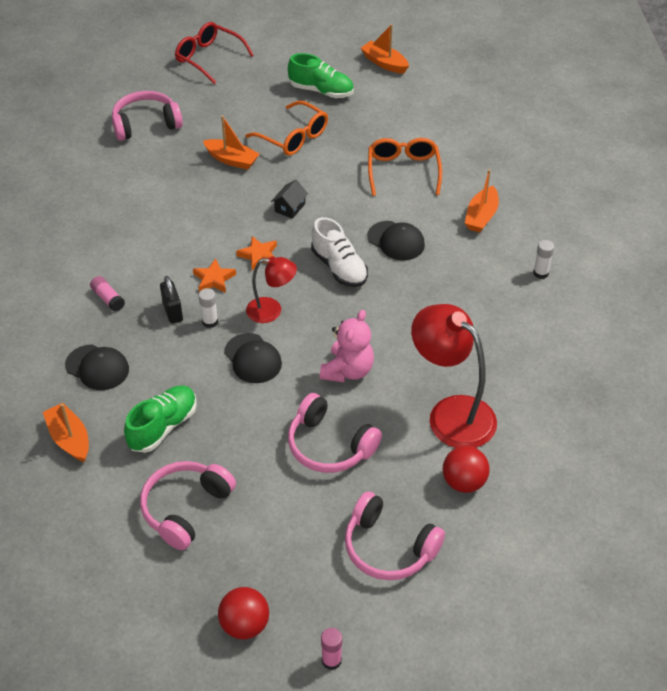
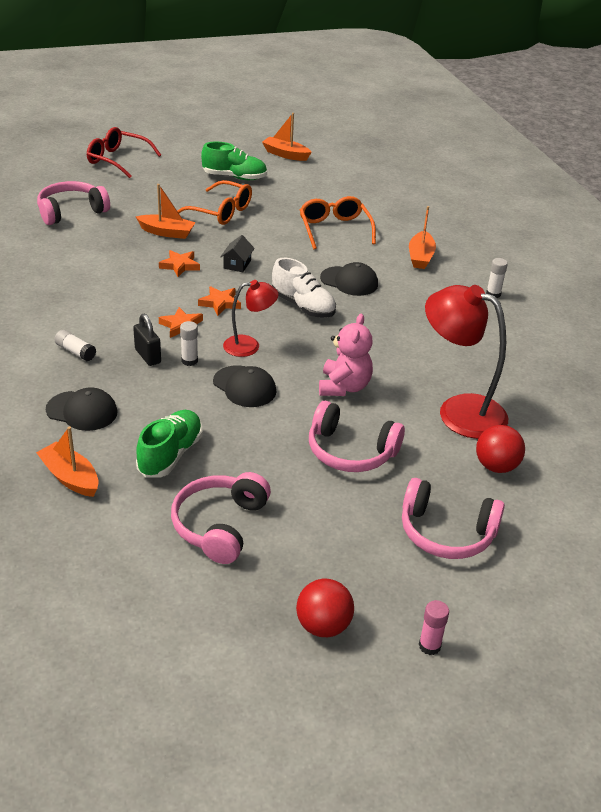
camera: 15 degrees left, 10 degrees down
pink glue stick [90,276,125,312] -> white glue stick [55,330,96,361]
none -> orange star [159,250,200,277]

